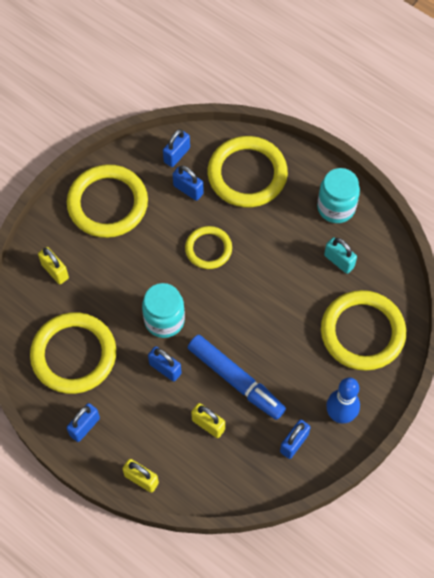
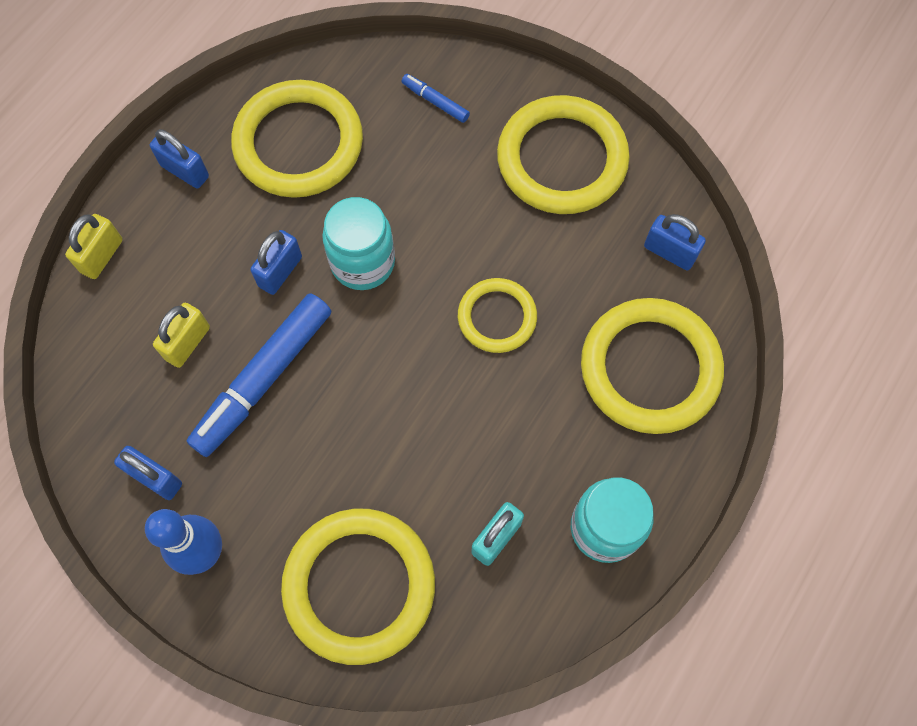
camera: 85 degrees right, 5 degrees up
yellow padlock [38,247,69,284] -> blue marker [402,74,470,123]
blue padlock [173,166,204,201] -> none

